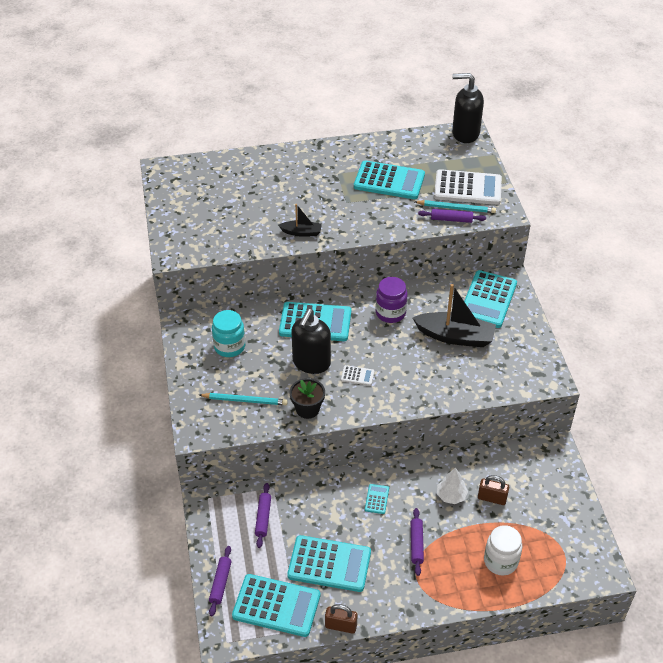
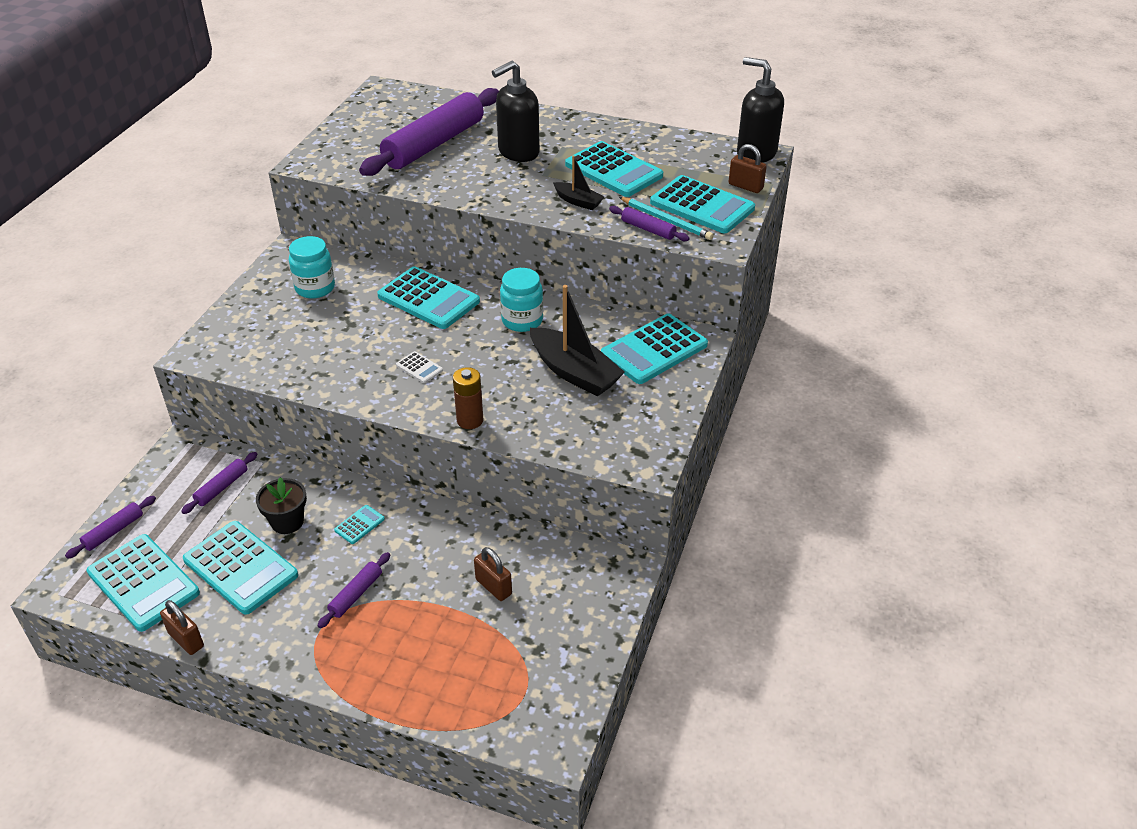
camera: 30 degrees right, 5 degrees down
turquoise pencil [199,393,288,405] -> none
black boat [278,204,322,237] -> black boat moved to [553,155,604,210]
black flower pot [289,378,325,419] -> black flower pot moved to [256,477,307,534]
black soap dispenser [292,309,331,374] -> black soap dispenser moved to [492,61,540,162]
purple jar [376,277,408,323] -> turquoise jar [500,268,543,332]
white calculator [434,169,502,205] -> turquoise calculator [650,175,755,233]
white tree [437,467,468,504] -> none
white jar [484,525,522,575] -> none
none -> purple rolling pin [359,88,499,176]
none -> brown battery [453,367,483,429]
none -> brown padlock [729,144,767,193]

